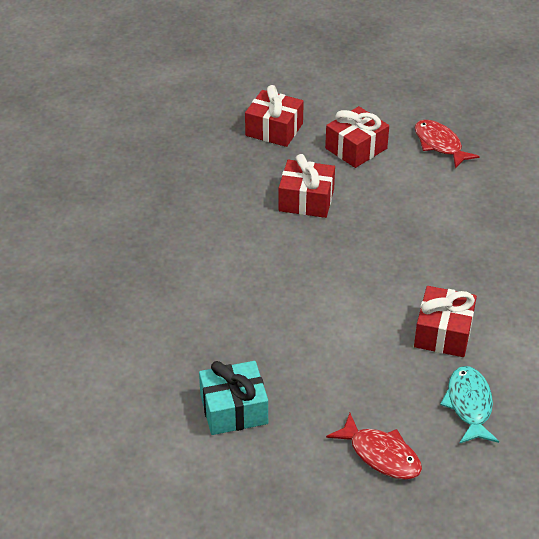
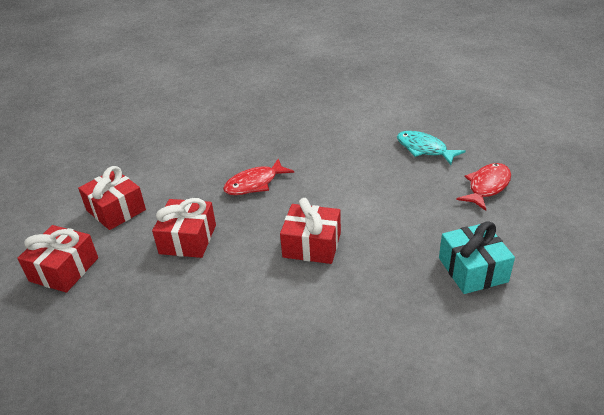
camera: 90 degrees left, 5 degrees down
red gift [414,286,477,357] -> red gift moved to [280,198,341,264]
red fish [415,120,480,169] -> red fish moved to [223,159,294,195]
turquoise fish [440,366,499,444] -> turquoise fish turned 45 degrees clockwise [397,131,466,165]

